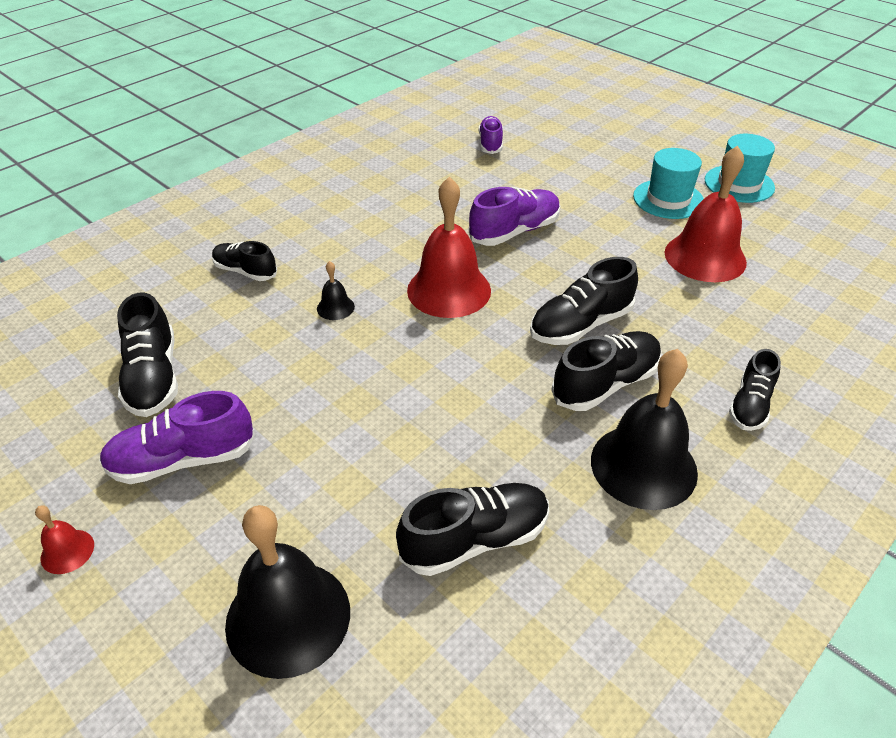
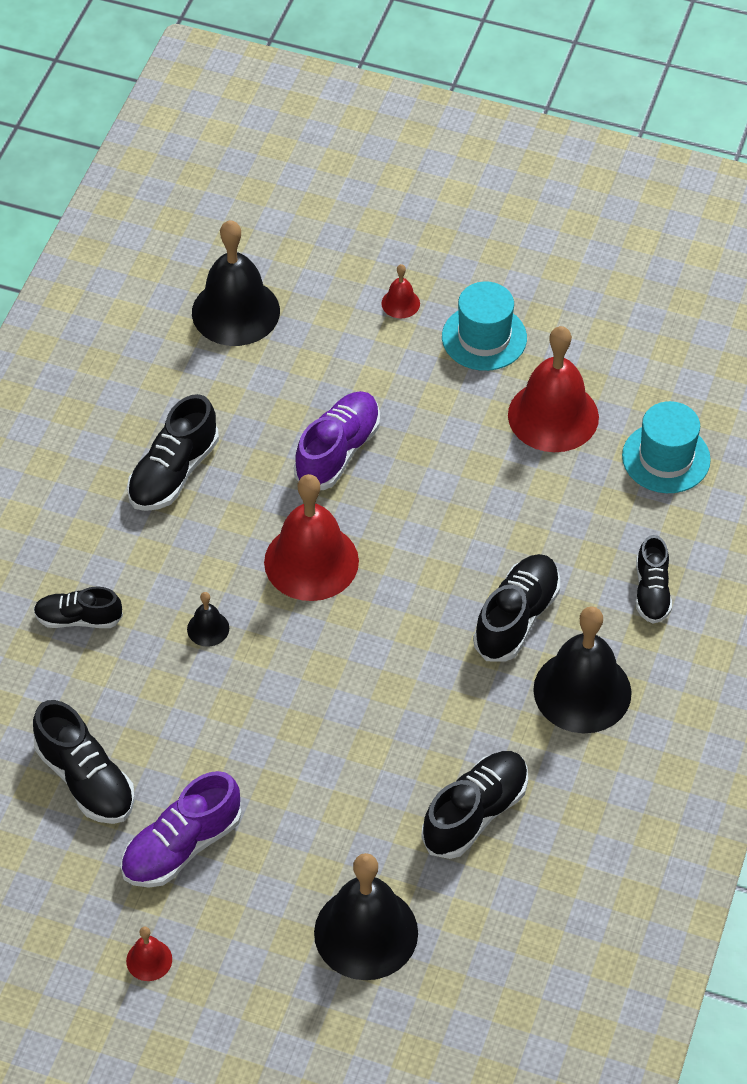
camera: 25 degrees left, 10 degrees up
purple shoe [479,116,503,154] -> black bell [192,220,280,346]
black shoe [530,257,638,345] -> black shoe moved to [127,394,219,511]
turquoise hat [705,134,775,203] -> turquoise hat moved to [622,401,711,493]
none -> red bell [381,264,420,318]

